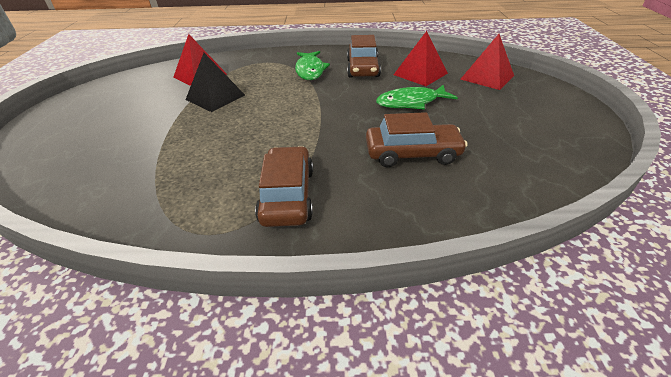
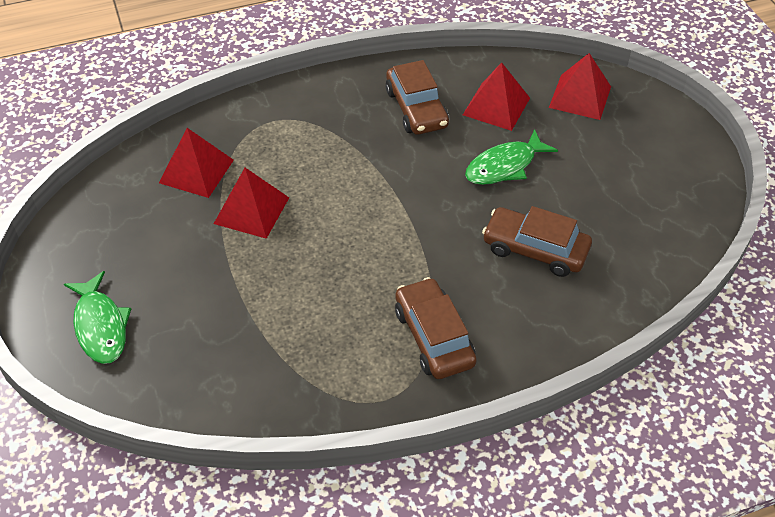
camera: 20 degrees left, 10 degrees up
black pyramid [186,53,245,112] -> red pyramid [214,168,289,239]
green fish [295,51,330,80] -> green fish moved to [64,271,131,364]
brown car [366,112,468,167] -> brown car turned 135 degrees counterclockwise [482,206,592,277]

